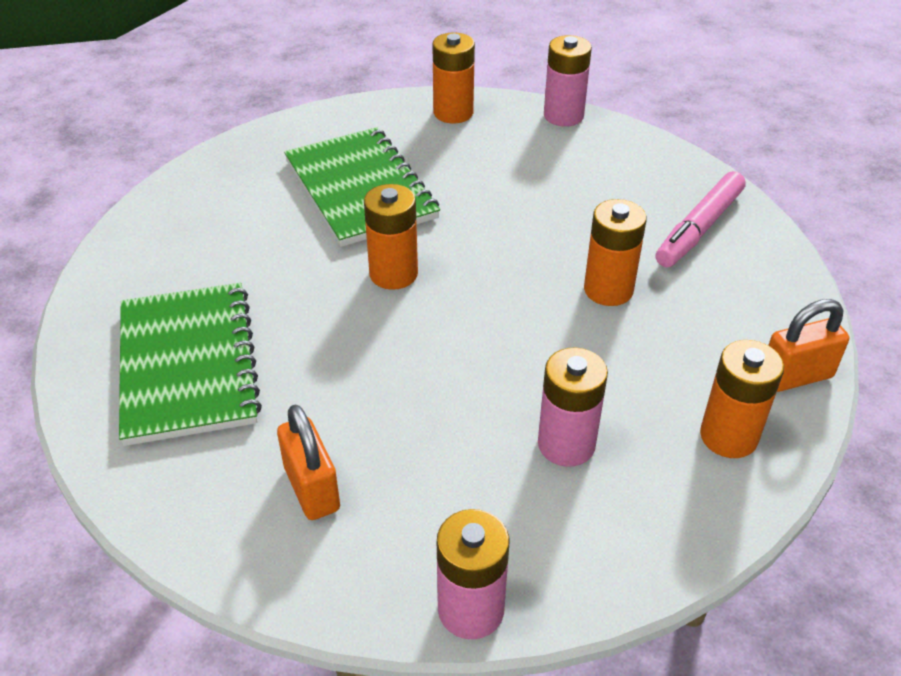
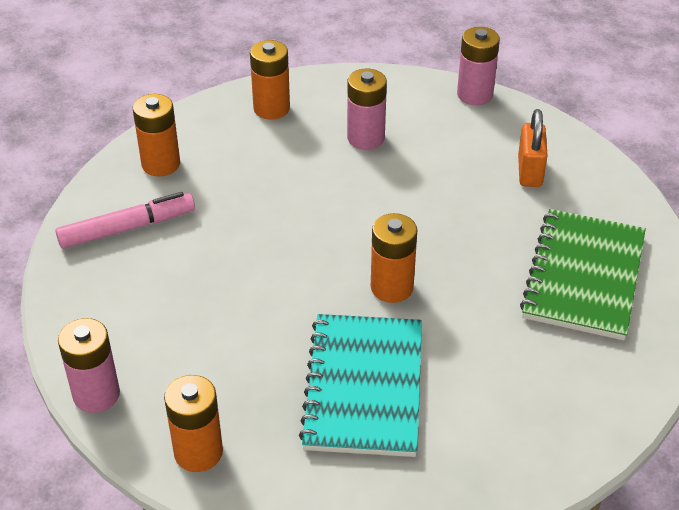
camera: 150 degrees left, 0 degrees up
green notebook [284,127,440,247] -> turquoise notebook [299,314,422,457]
orange battery [584,199,647,306] -> orange battery moved to [133,94,180,177]
orange padlock [768,299,849,392] -> none

